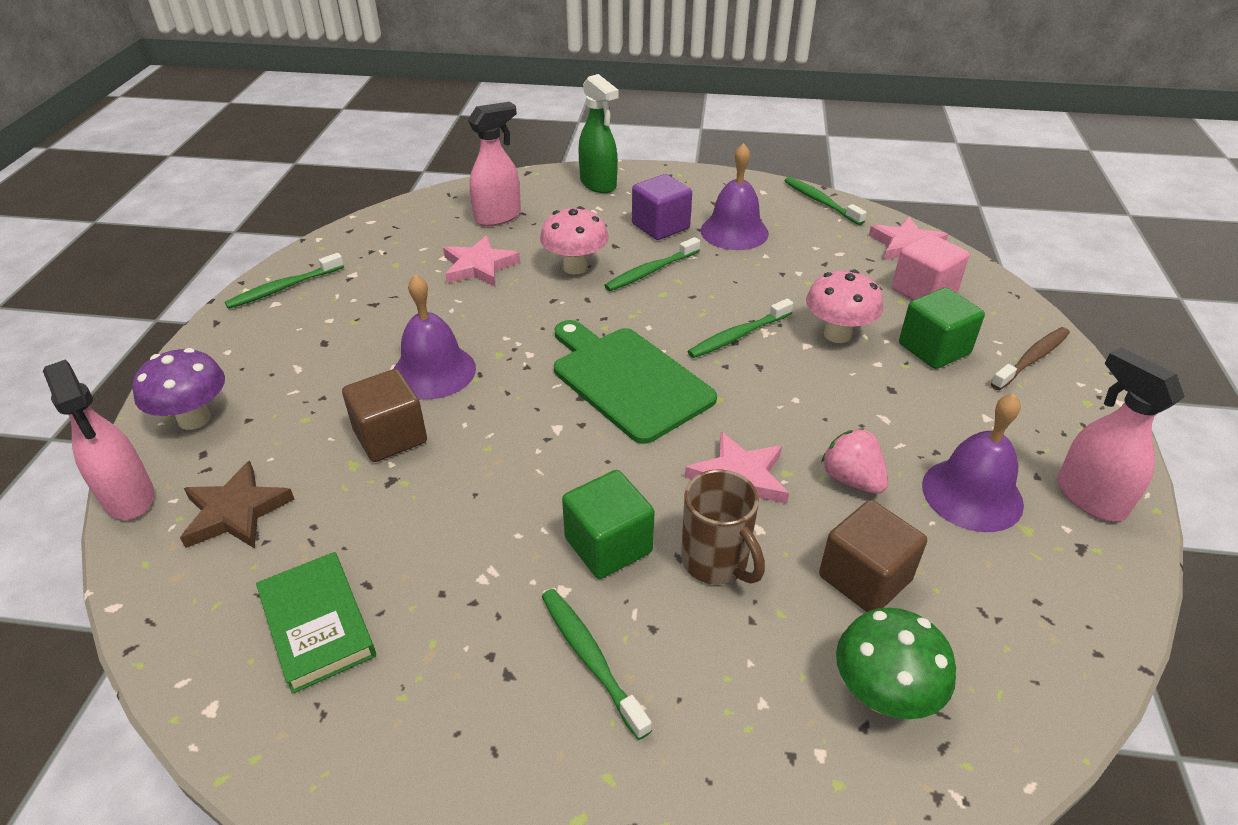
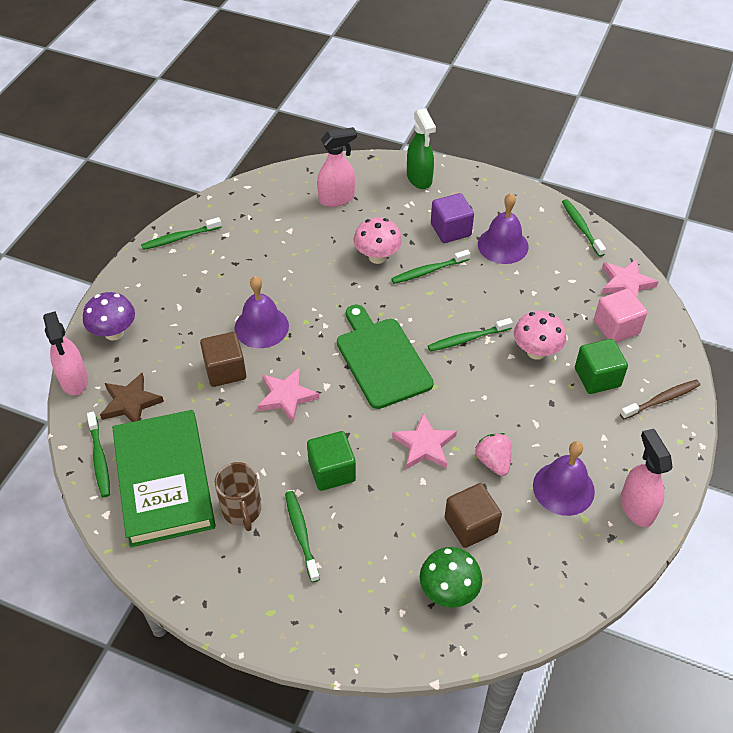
camera: 15 degrees right, 10 degrees up
green book [256,552,376,694] -> green book [112,410,216,547], size x1.86
pink star [443,235,520,287] -> pink star moved to [257,367,319,423]
brown mug [681,469,765,584] -> brown mug moved to [215,462,261,531]
none -> green toothbrush [87,411,110,497]

